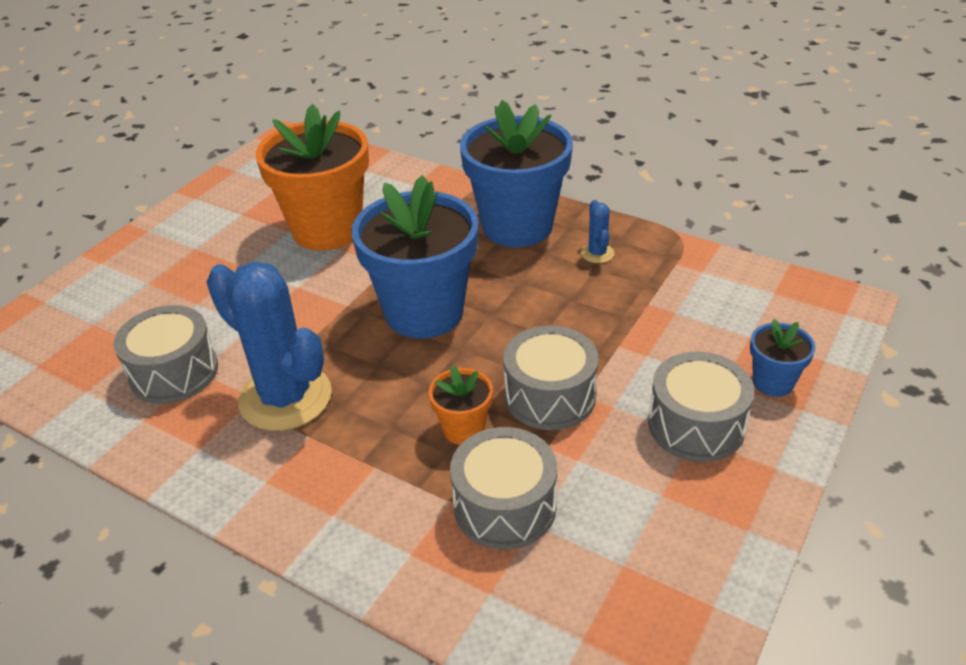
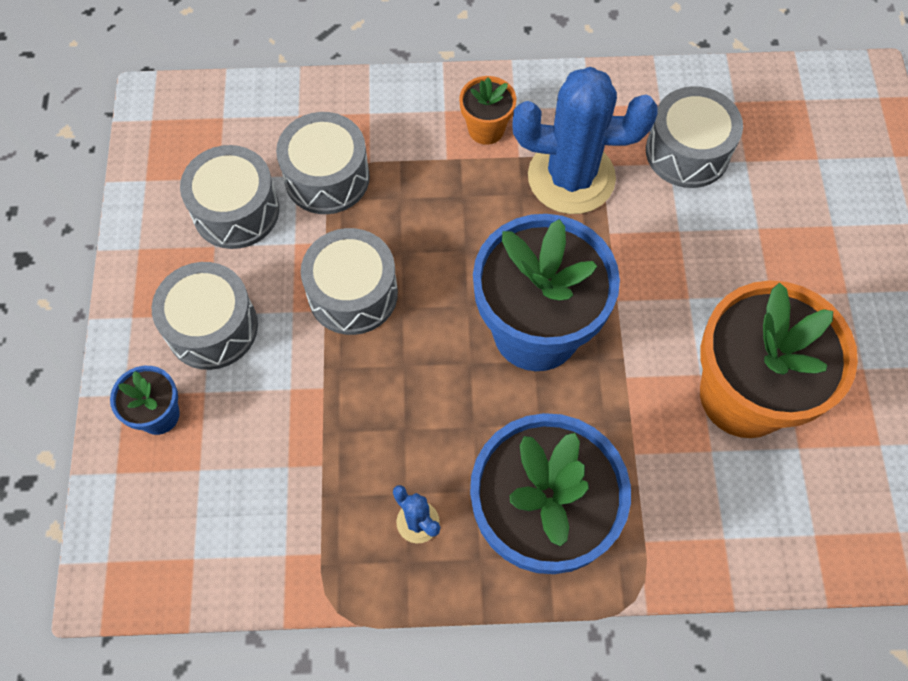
camera: 145 degrees right, 25 degrees up
orange flower pot [429,365,493,445] -> orange flower pot moved to [459,76,516,145]
none -> grey drum [180,145,279,249]

